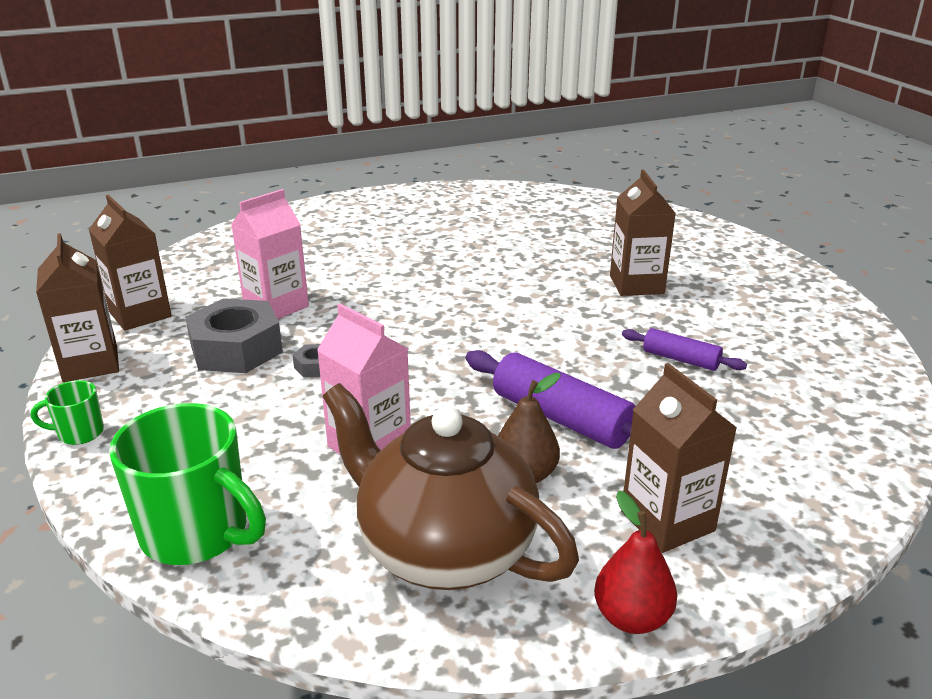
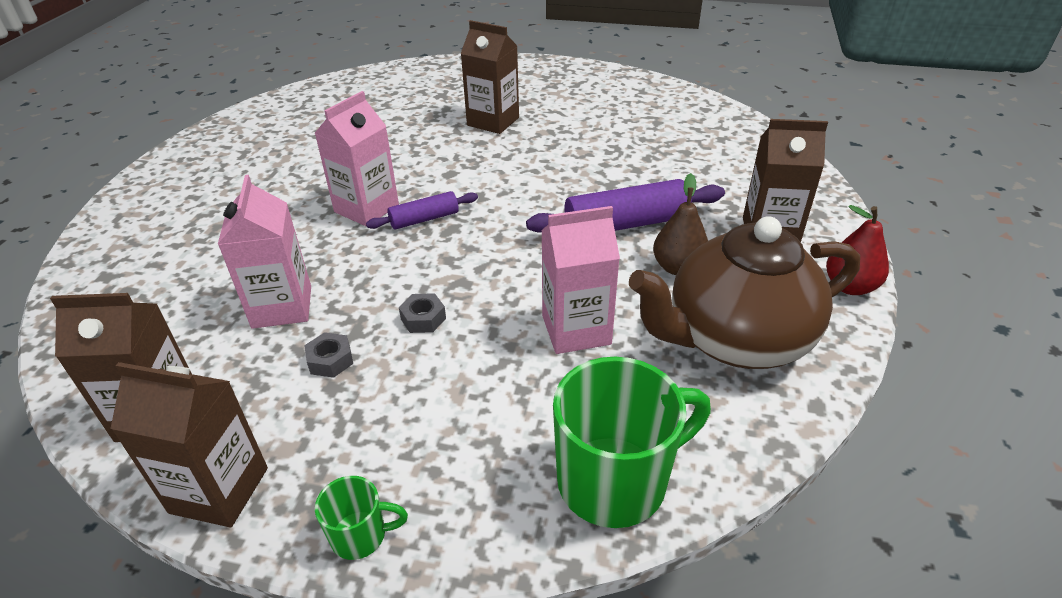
camera: 55 degrees left, 10 degrees up
green mug [31,380,104,445] -> green mug turned 120 degrees counterclockwise [315,476,408,560]
grey nut [185,298,283,373] -> grey nut [304,332,353,378], size x0.44
purple rolling pin [622,328,747,371] -> purple rolling pin moved to [366,191,478,230]
none -> pink carton [315,91,399,227]

